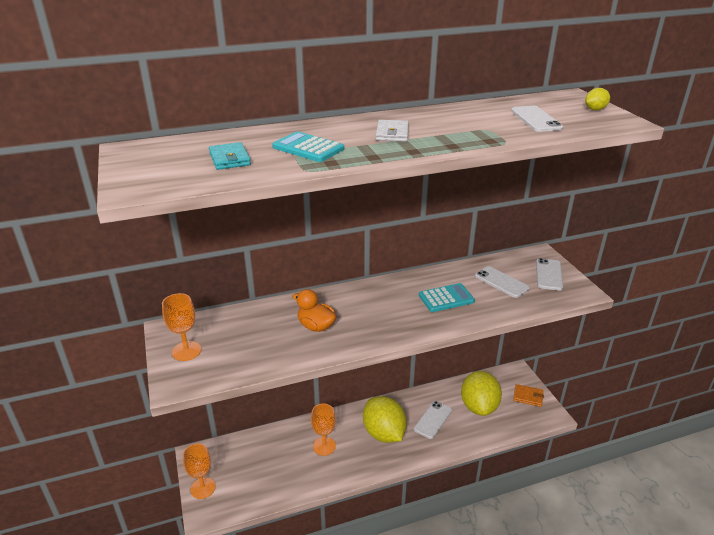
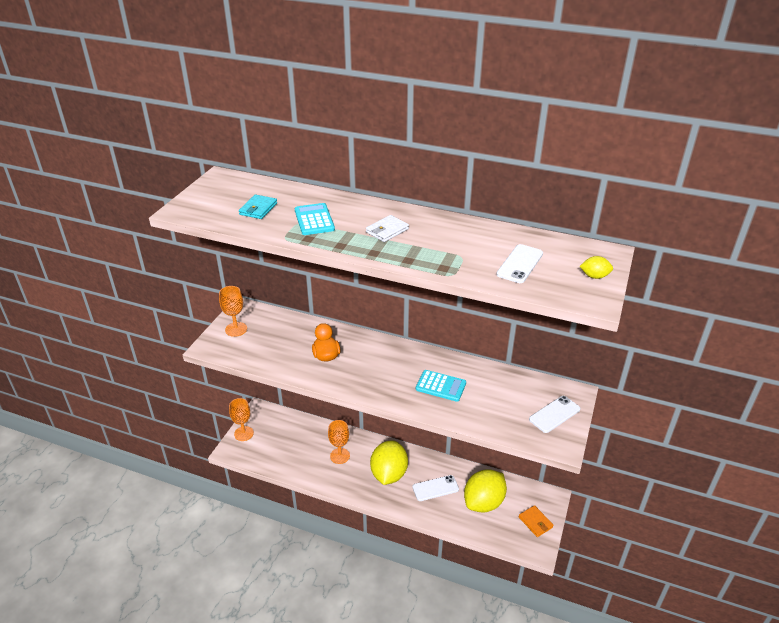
camera: 40 degrees right, 5 degrees up
white phone [475,266,530,298] -> none

